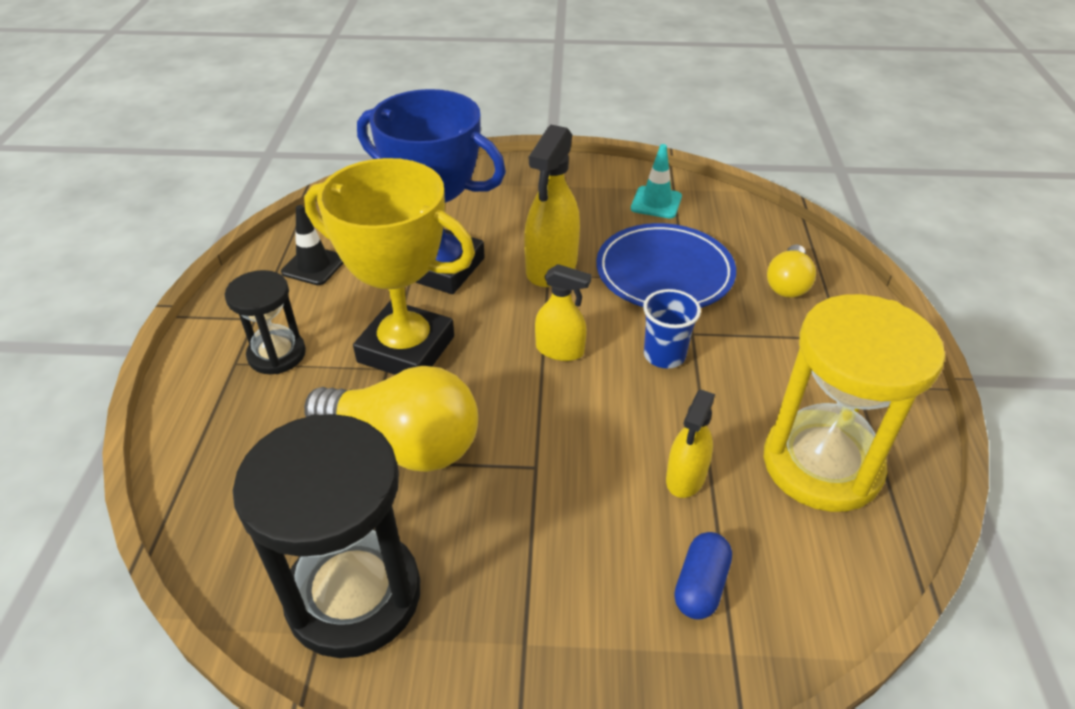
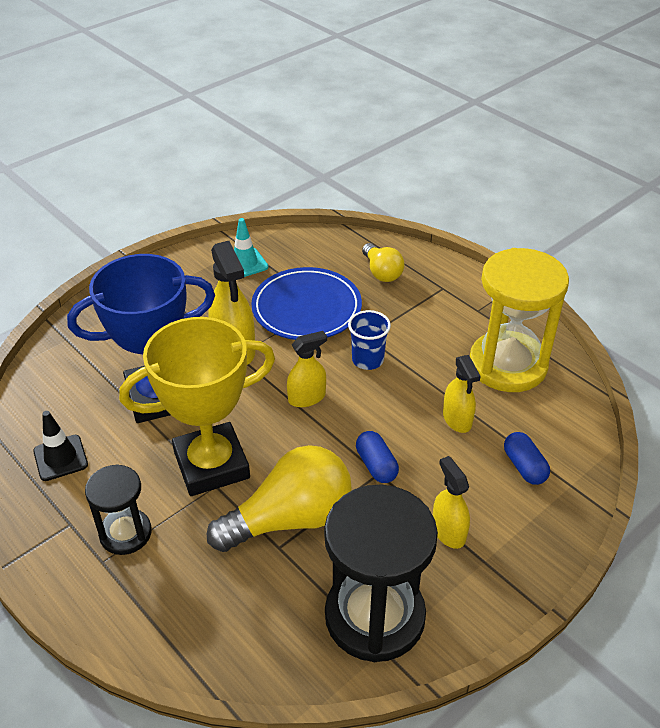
camera: 45 degrees left, 0 degrees up
none -> blue capsule [356,431,399,483]
none -> yellow spray bottle [433,456,470,549]

